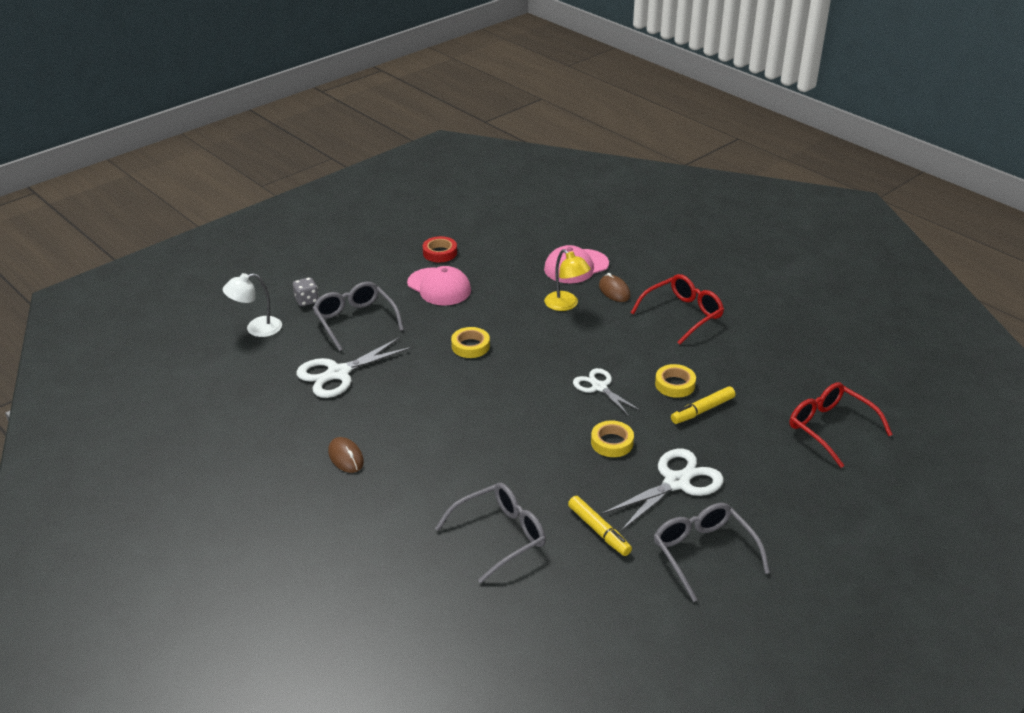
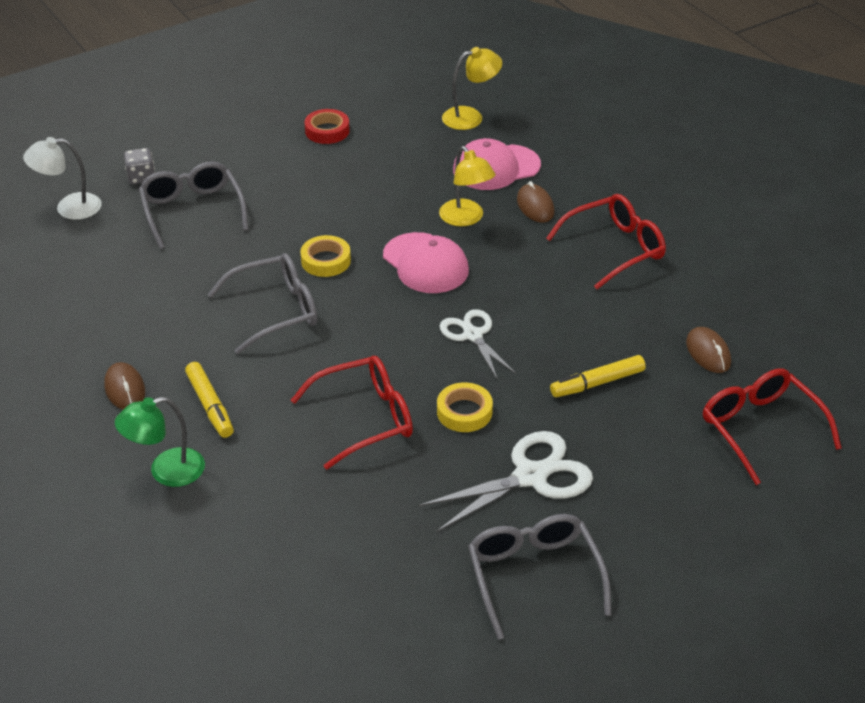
camera: 10 degrees right, 5 degrees up
white scissors [296,337,413,398] -> none
pink cap [407,266,471,306] -> pink cap moved to [383,232,469,293]
grey glasses [435,483,546,583] -> grey glasses moved to [207,253,317,354]
yellow marker [568,496,632,556] -> yellow marker moved to [185,362,234,438]
yellow tape [655,364,696,398] -> none
none -> green lamp [115,397,205,487]
none -> red glasses [291,356,413,470]
none -> yellow lamp [442,47,502,130]
none -> brown mouse [686,327,731,373]

